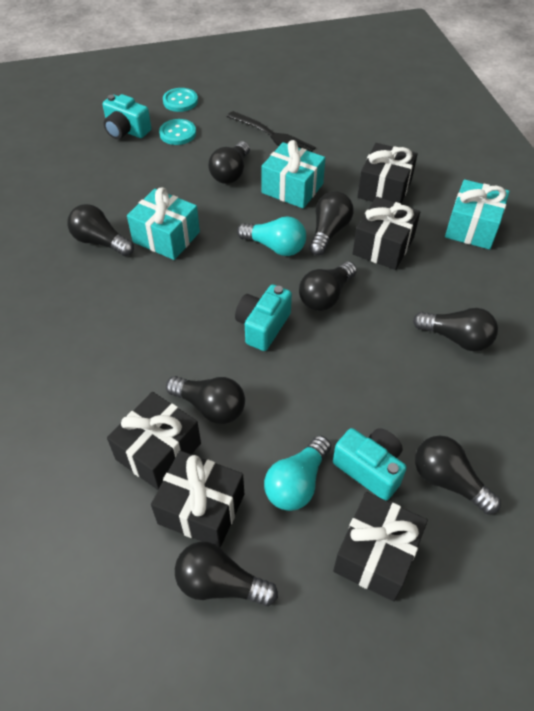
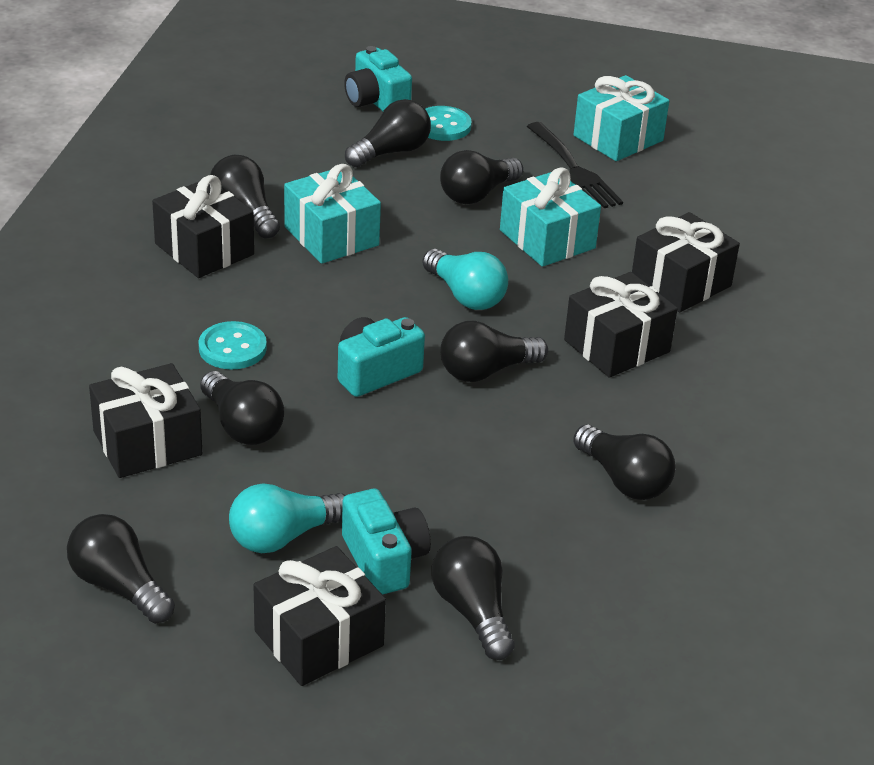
camera: 25 degrees right, 15 degrees down
black gift [151,451,244,548] -> black gift moved to [152,175,254,278]
turquoise button [163,88,198,112] -> turquoise button moved to [198,321,267,369]
black light bulb [309,191,354,255] -> black light bulb moved to [345,99,431,167]
turquoise gift [445,179,510,250] -> turquoise gift moved to [573,75,669,161]

